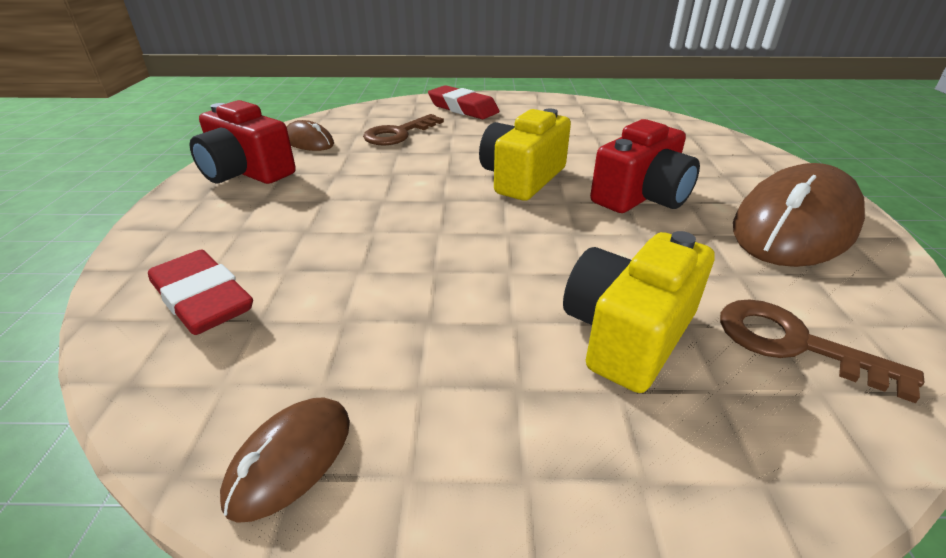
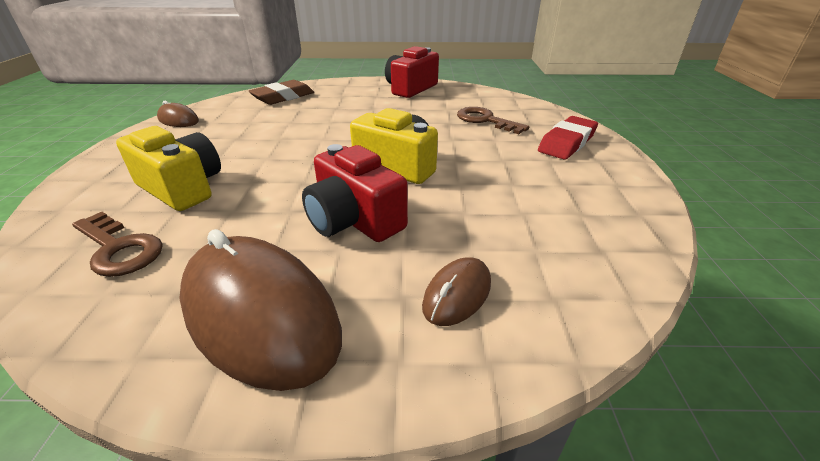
camera: 90 degrees right, 0 degrees up
red eraser [148,250,253,335] -> brown eraser [249,80,314,105]
brown mouse [286,120,334,151] -> brown mouse moved to [422,257,491,326]
brown key [720,299,924,403] -> brown key turned 90 degrees clockwise [72,212,163,277]

